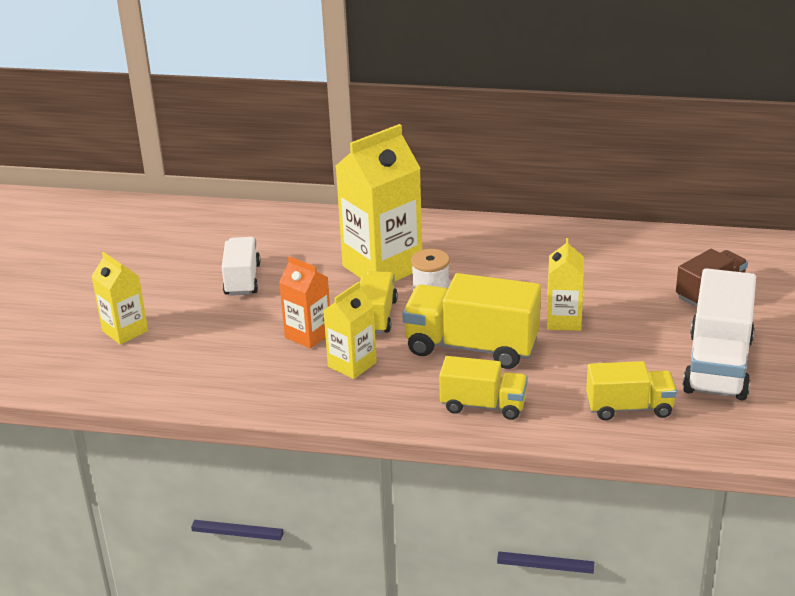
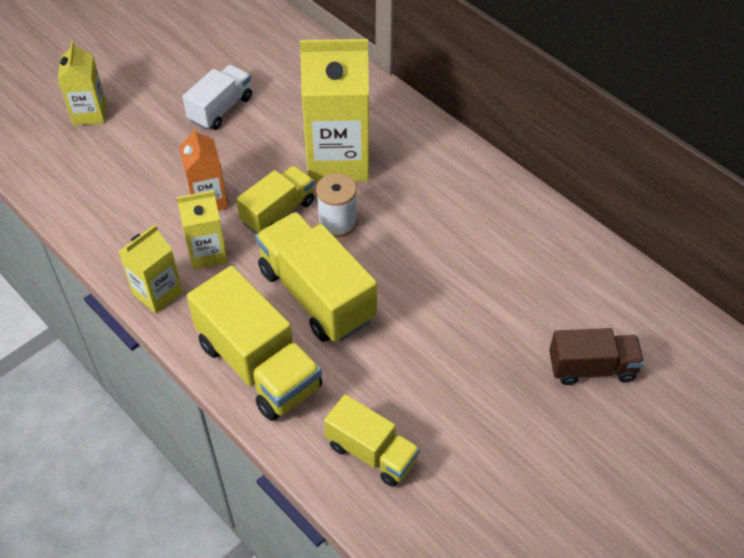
camera: 35 degrees right, 20 degrees up
yellow truck [439,356,528,420] -> yellow truck [187,266,322,421], size x1.64
yellow carton [547,238,584,331] -> yellow carton moved to [118,225,183,314]
white truck [683,268,756,400] -> none

